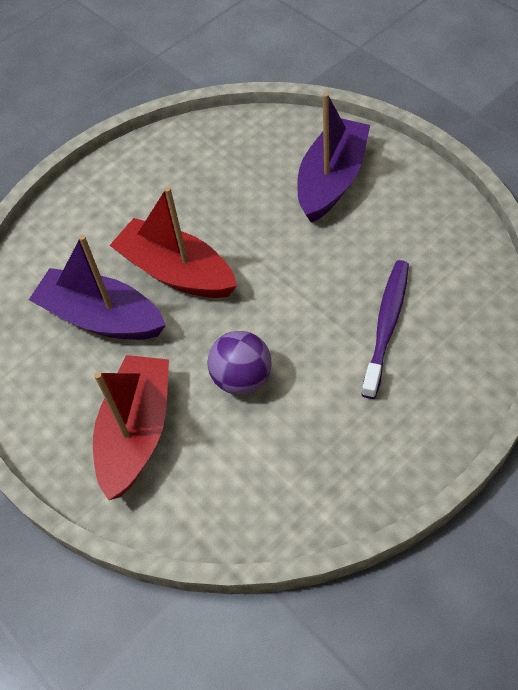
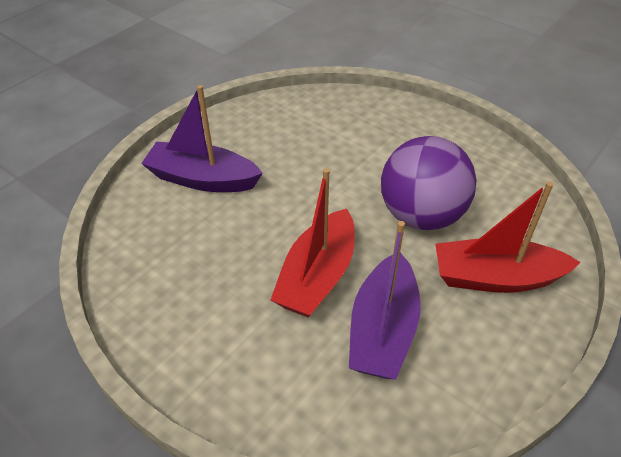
camera: 105 degrees left, 10 degrees down
purple ball [208,331,272,395] -> purple ball [381,136,477,230], size x1.71
purple toothbrush [361,260,409,399] -> none

